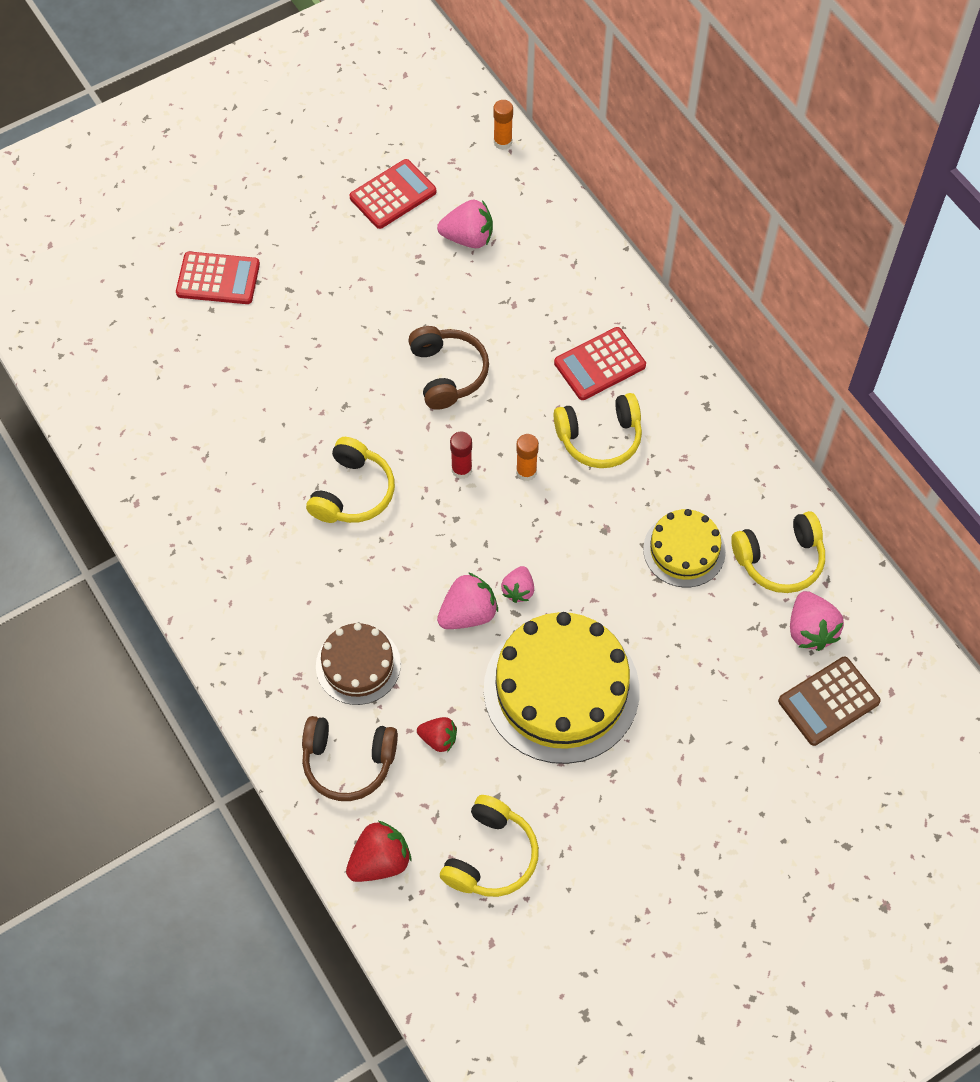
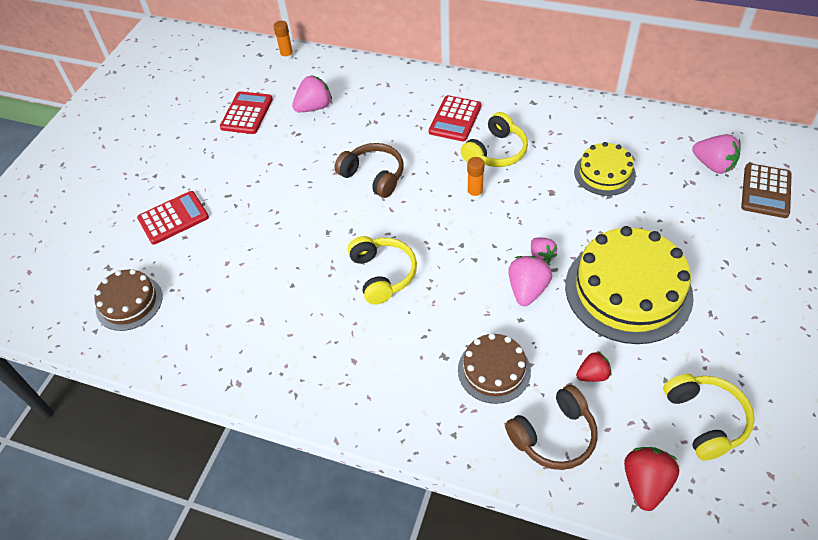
camera: 35 degrees left, 10 degrees down
red glue stick [450,432,472,479] -> none
yellow headphones [731,511,825,593] -> none
none -> brown cake [94,269,163,331]

